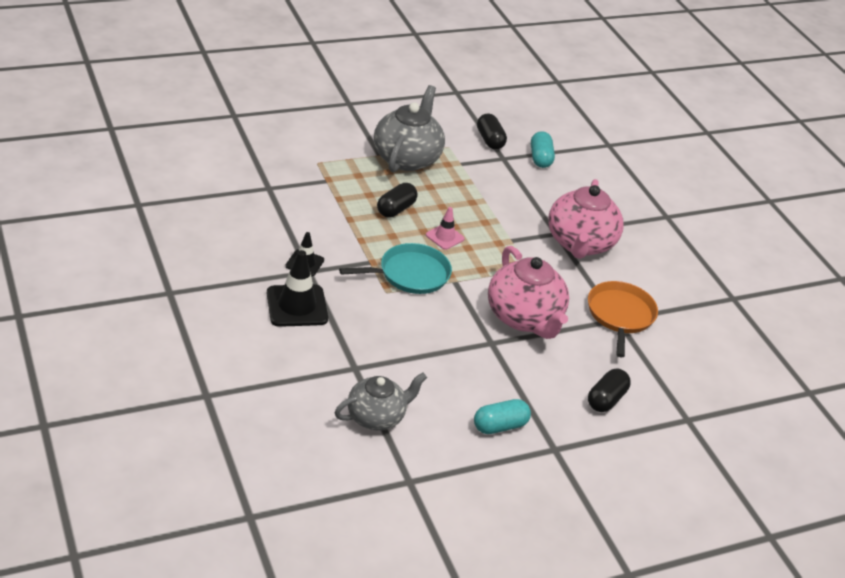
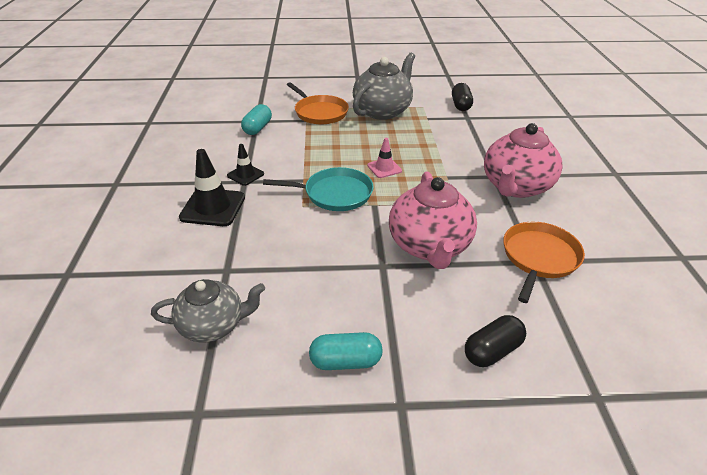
camera: 25 degrees right, 0 degrees up
black capsule [377,183,418,218] -> none
turquoise capsule [531,131,555,168] -> turquoise capsule moved to [241,104,272,135]
none -> orange pan [287,82,349,124]

